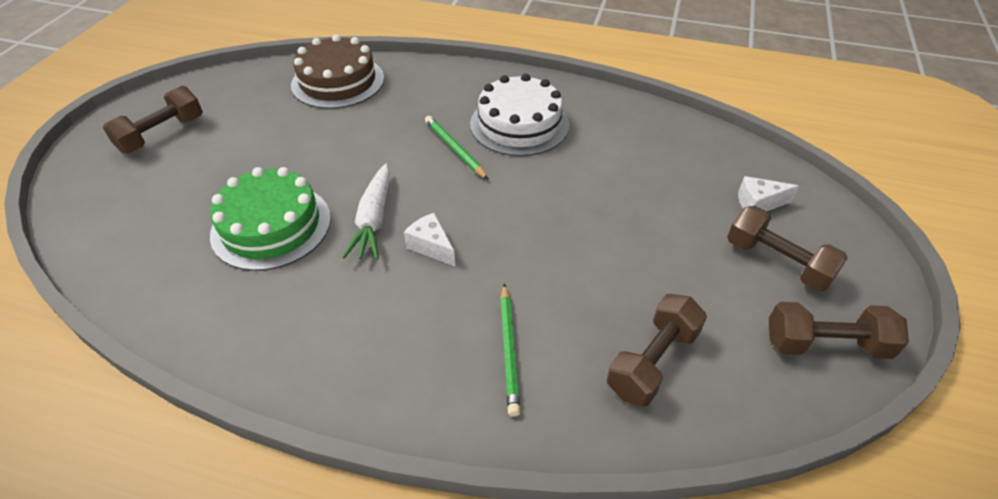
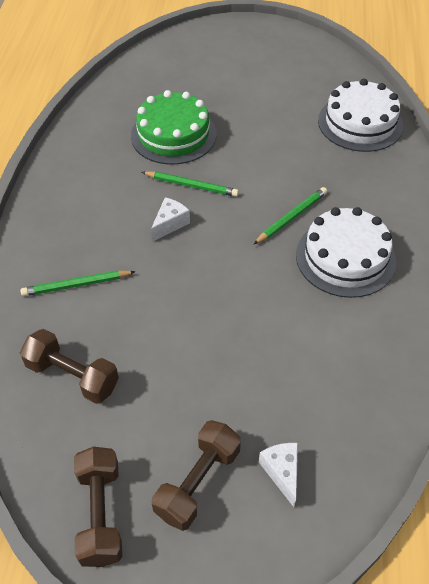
camera: 80 degrees right, 5 degrees up
brown dumbbell [103,86,203,154] -> none
brown cake [291,34,384,109] -> white cake [318,79,403,152]
white carrot [342,164,390,260] -> green pencil [142,171,239,197]

